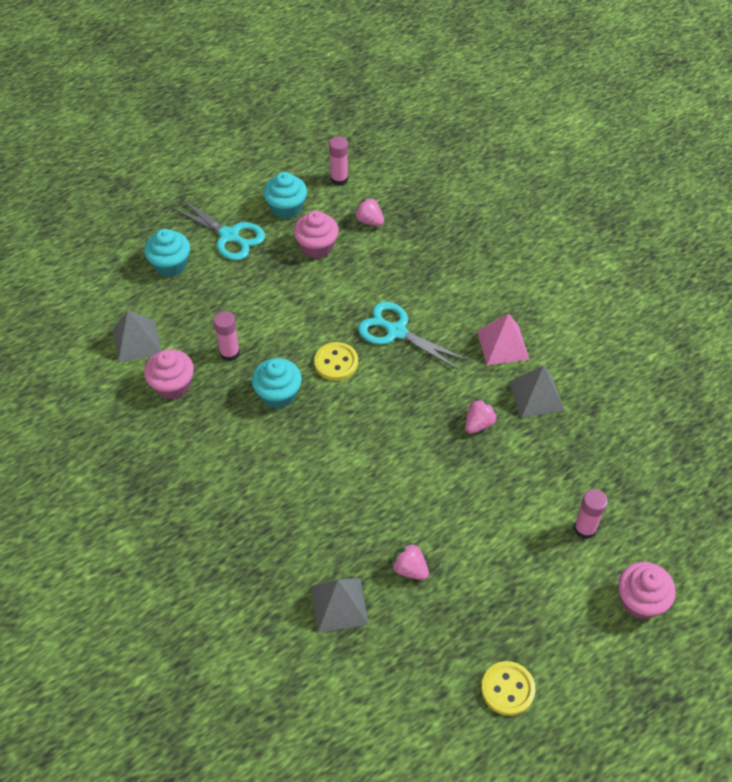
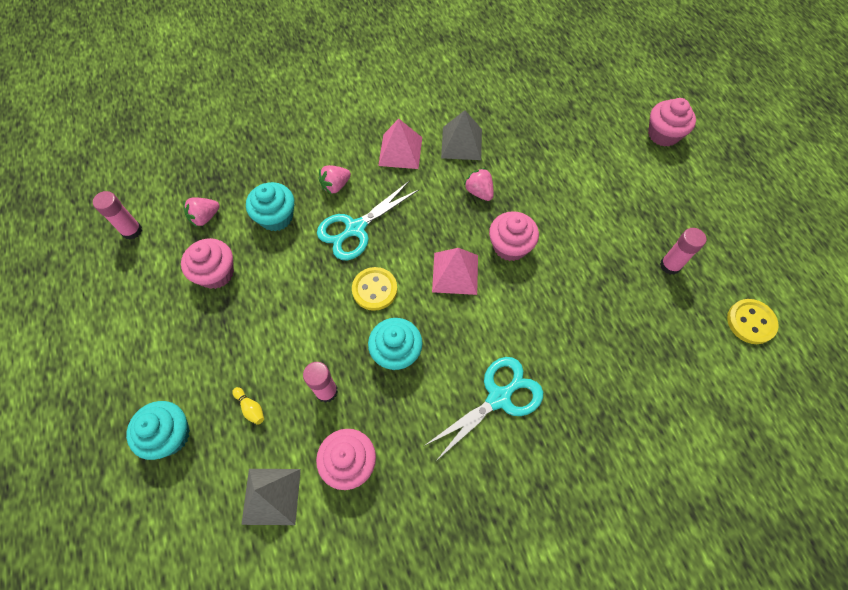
camera: 75 degrees left, 10 degrees up
turquoise scissors [171,198,265,260] -> turquoise scissors moved to [424,357,543,462]
turquoise cupcake [263,172,307,219] -> turquoise cupcake moved to [246,182,295,231]
grey pyramid [311,578,369,633] -> none
pink strawberry [391,542,429,580] -> pink strawberry moved to [318,165,351,194]
yellow button [481,661,535,716] -> yellow button moved to [727,299,779,344]
pink glue stick [574,489,608,539] -> pink glue stick moved to [660,228,706,275]
none -> yellow bowling pin [232,387,264,425]
none -> pink pyramid [432,248,478,295]
none -> pink cupcake [489,211,539,261]

